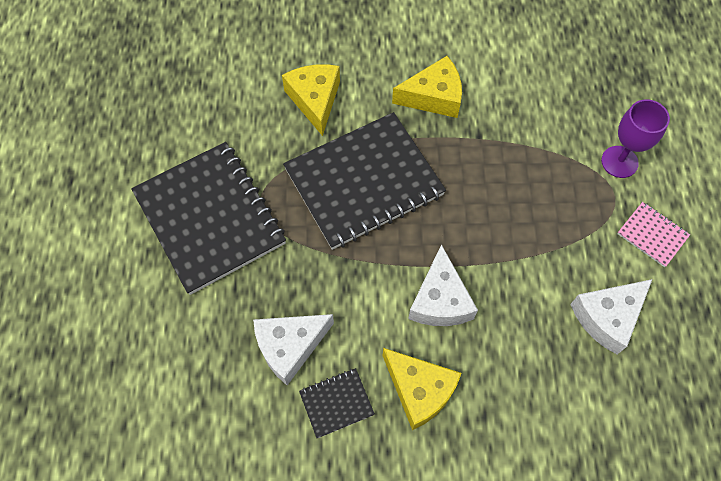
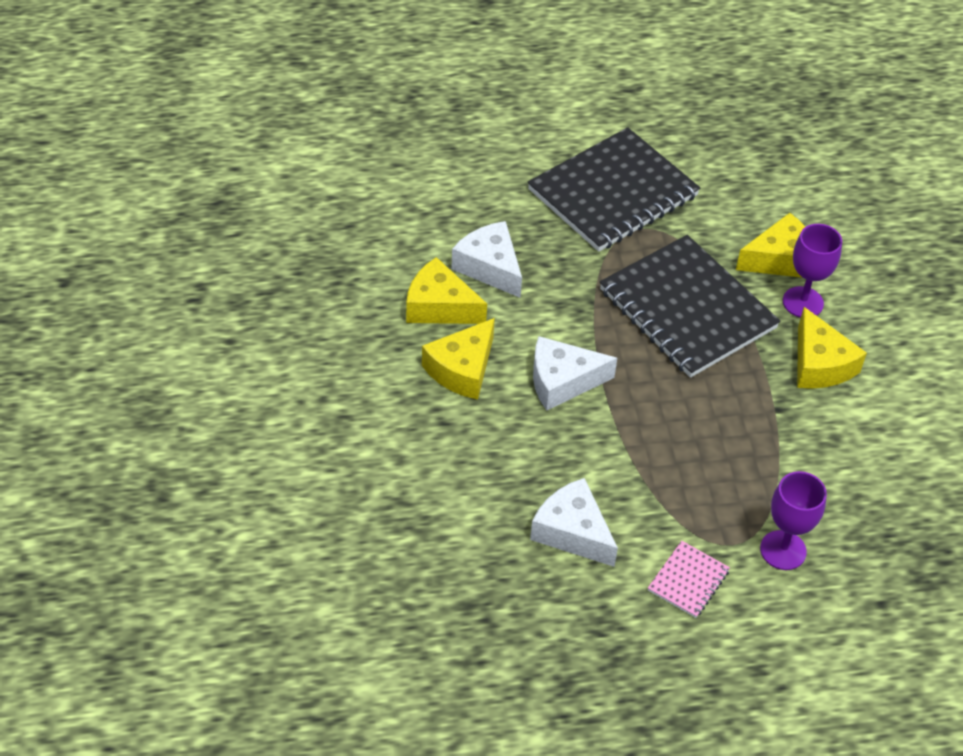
camera: 80 degrees right, 15 degrees down
black notebook [299,368,375,438] -> yellow cheese [406,257,487,324]
none -> purple goblet [783,224,842,318]

